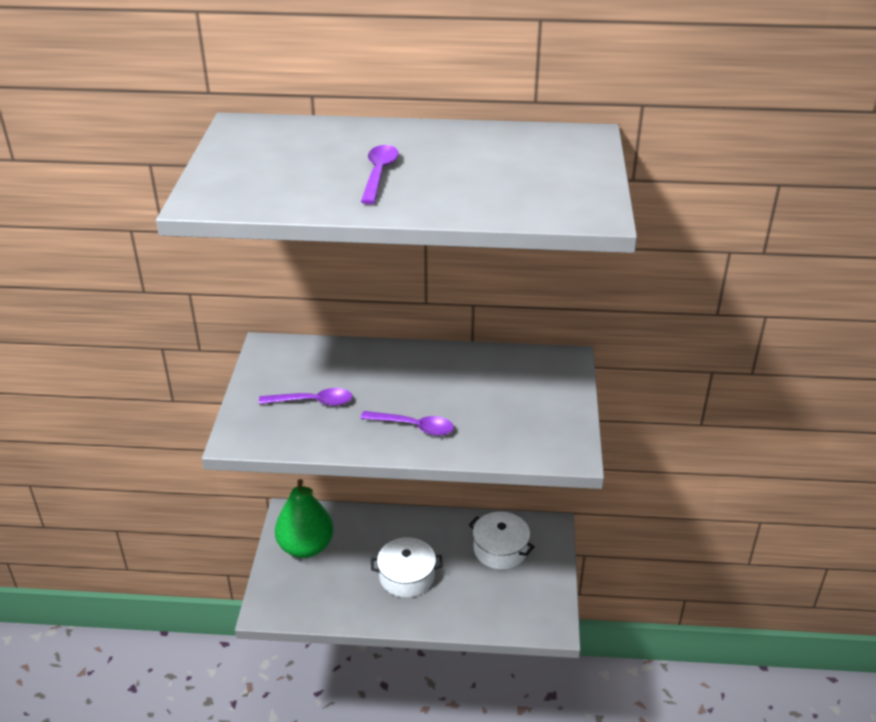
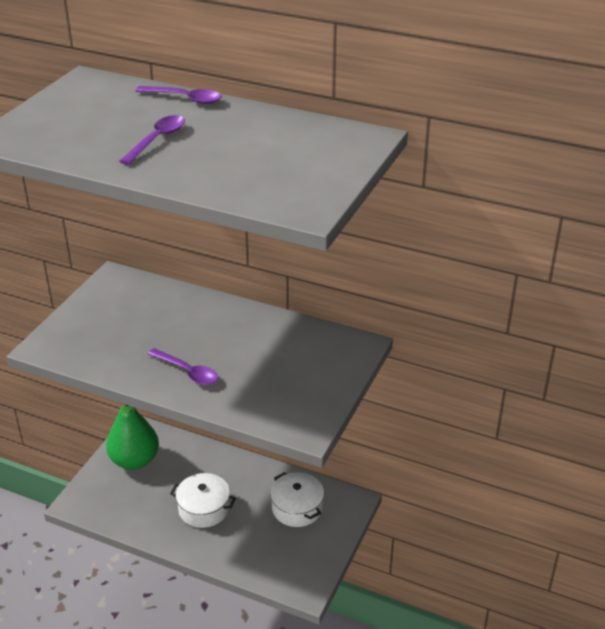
camera: 20 degrees right, 0 degrees up
purple spoon [259,388,353,406] -> purple spoon moved to [135,86,222,104]

